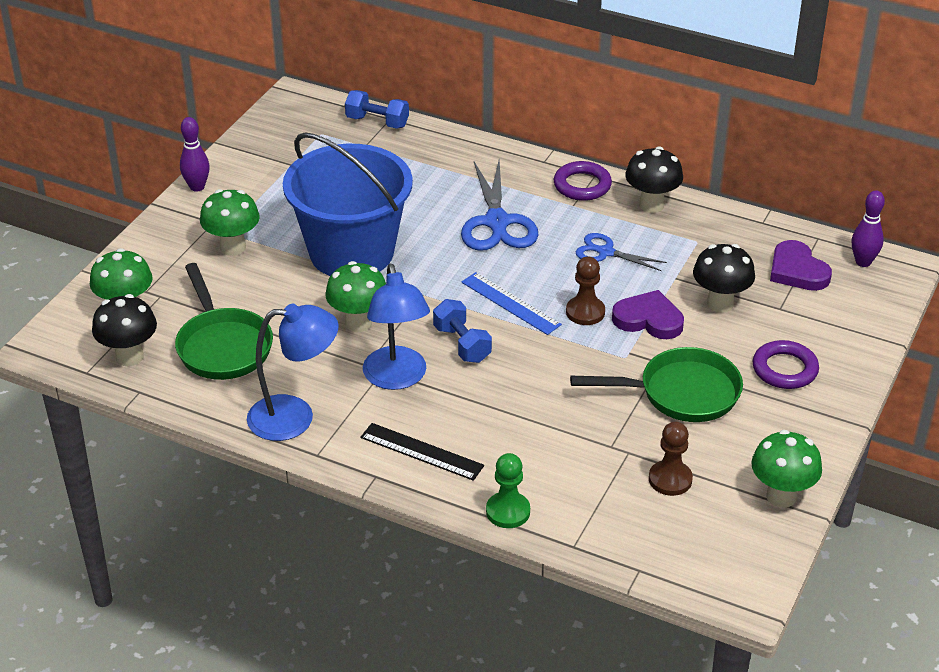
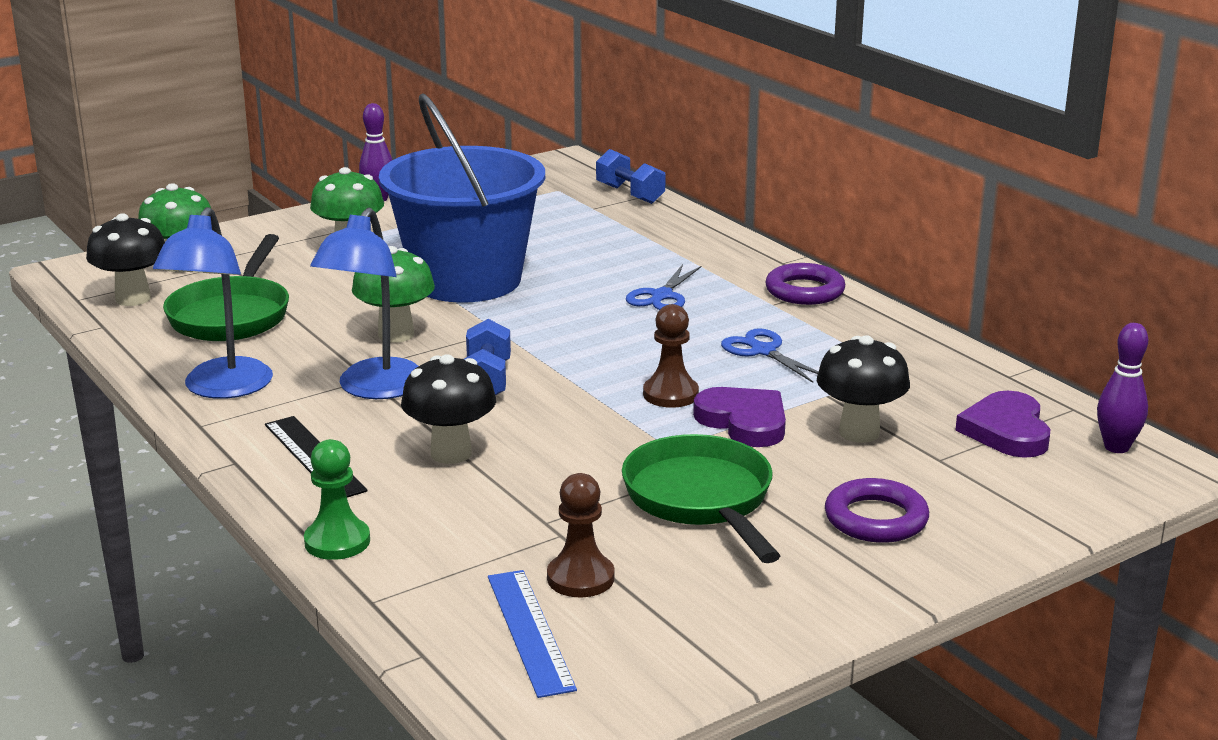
camera: 30 degrees right, 15 degrees down
blue lamp [247,304,339,441] -> blue lamp turned 75 degrees clockwise [153,207,273,399]
blue scissors [461,160,538,251] -> blue scissors [626,264,702,310], size x0.58
blue ruler [461,272,562,335] -> blue ruler moved to [488,570,577,698]
green pan [570,347,743,422] -> green pan turned 135 degrees counterclockwise [622,434,780,563]
black mushroom [625,147,683,213] -> black mushroom moved to [401,354,496,464]
green mushroom [751,430,822,508] -> none

